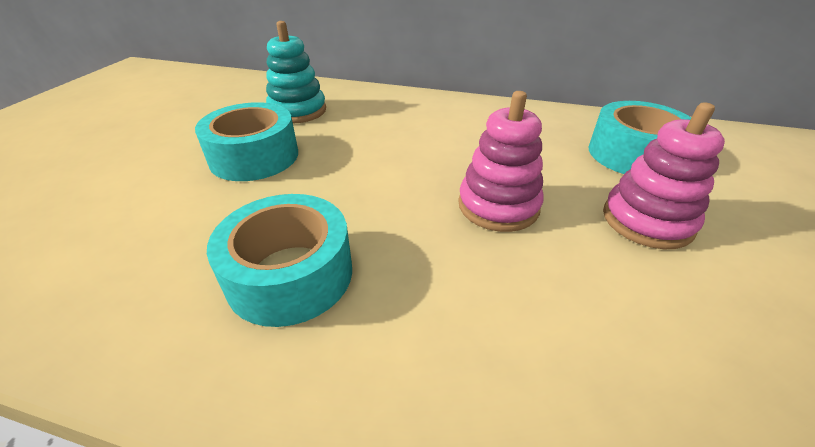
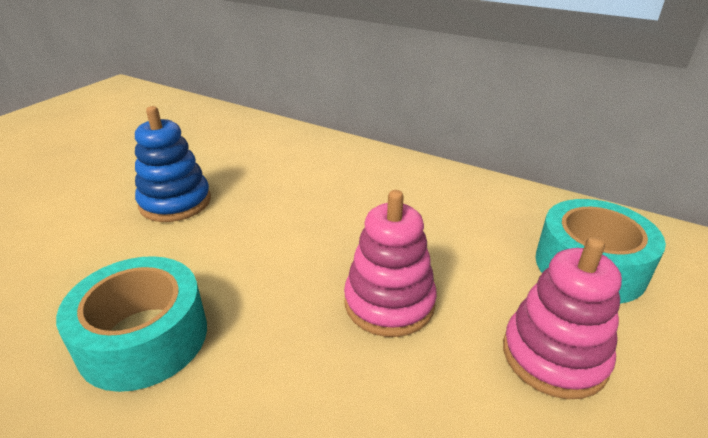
camera: 15 degrees right, 5 degrees down
turquoise tape [195,102,298,181] -> blue stacking toy [135,106,211,222]
turquoise stacking toy [266,21,326,123] -> none

